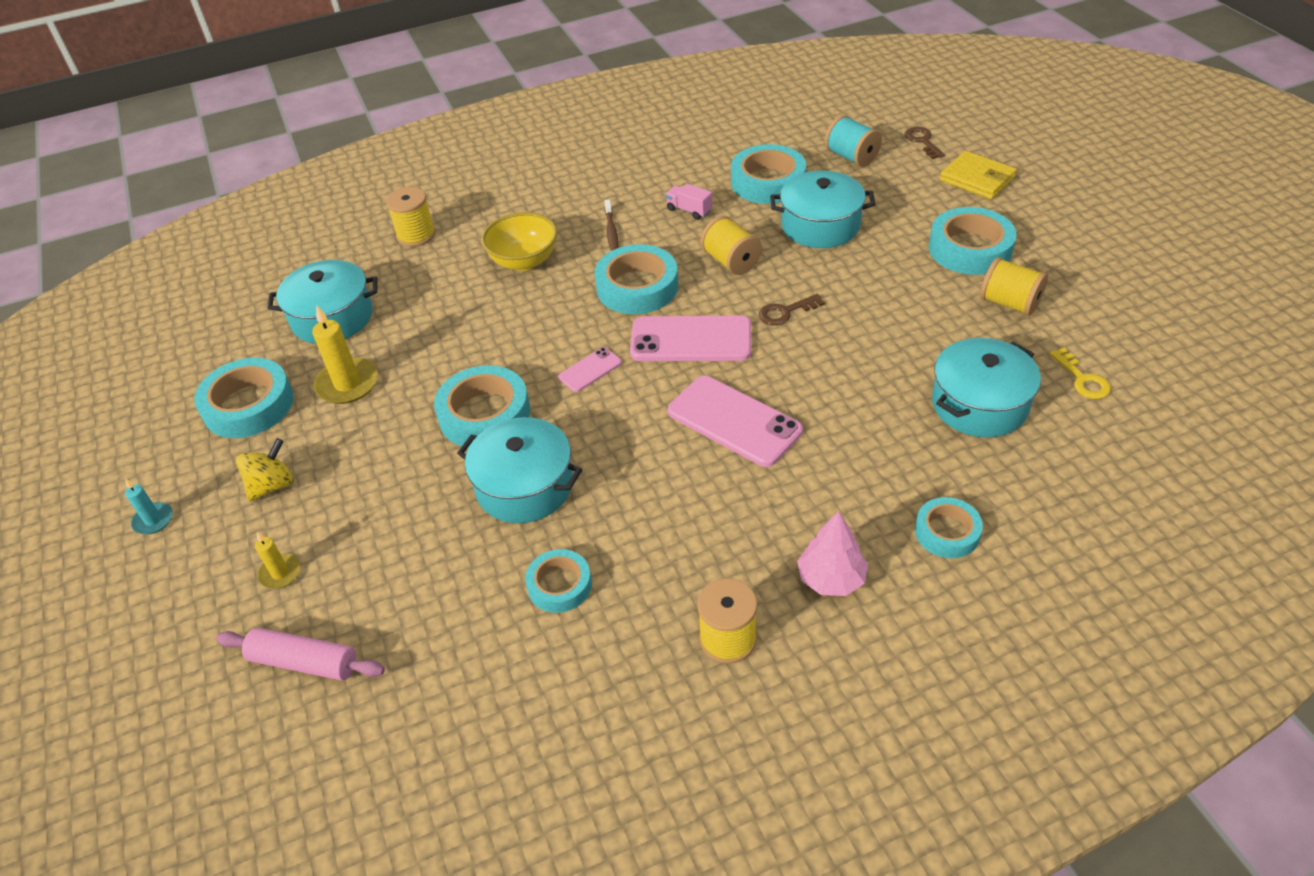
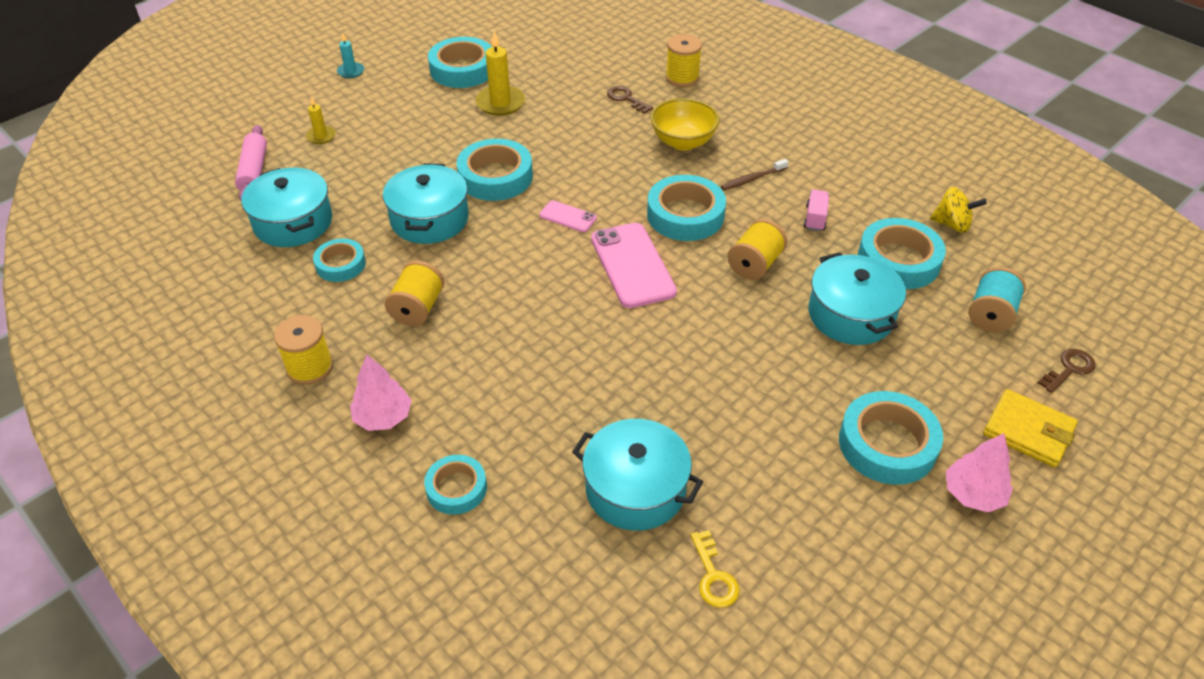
camera: 65 degrees right, 0 degrees up
yellow spinning top [236,438,294,502] -> yellow spinning top moved to [930,187,987,233]
turquoise pot [268,260,378,344] -> turquoise pot moved to [241,168,332,247]
pink phone [668,376,803,467] -> none
brown key [759,294,825,326] -> brown key moved to [607,86,653,114]
yellow wallet [940,151,1017,199] -> yellow wallet turned 75 degrees counterclockwise [983,389,1078,467]
yellow spool [980,257,1048,316] -> yellow spool moved to [385,261,444,326]
yellow key [1050,348,1111,399] -> yellow key turned 60 degrees counterclockwise [690,530,740,608]
none -> pink tree [946,433,1013,512]

